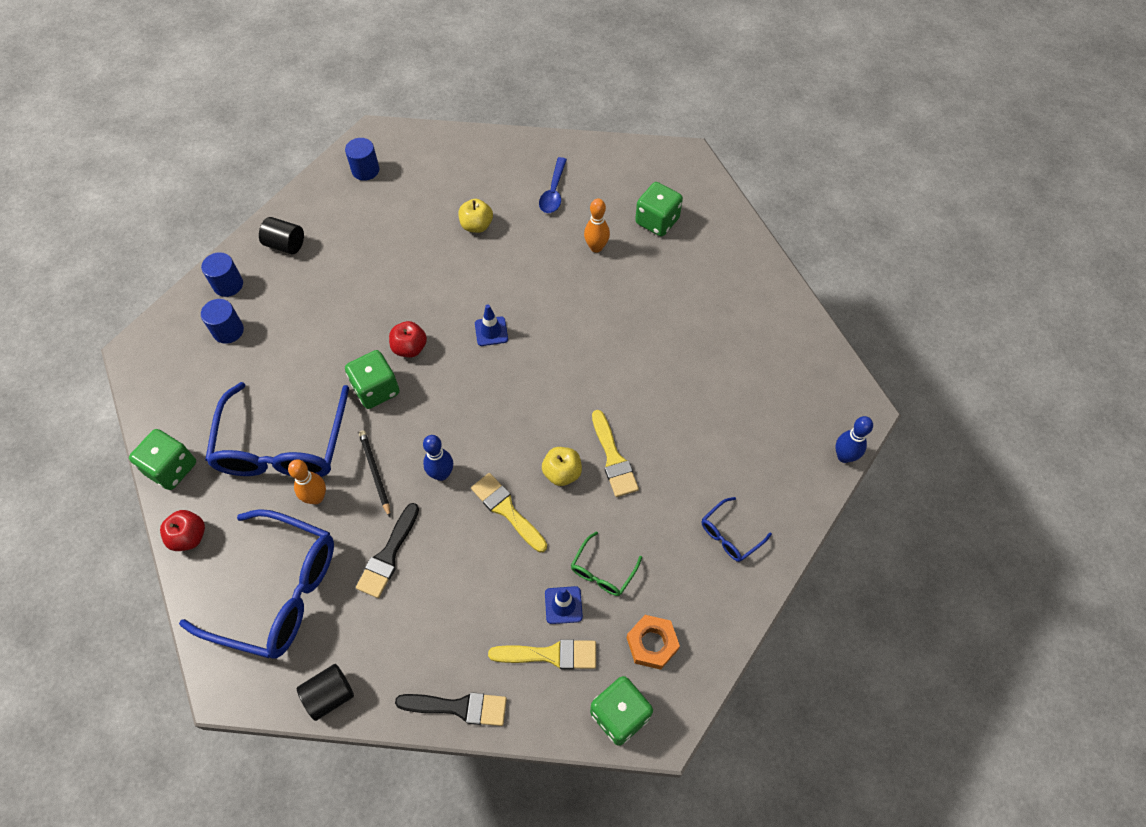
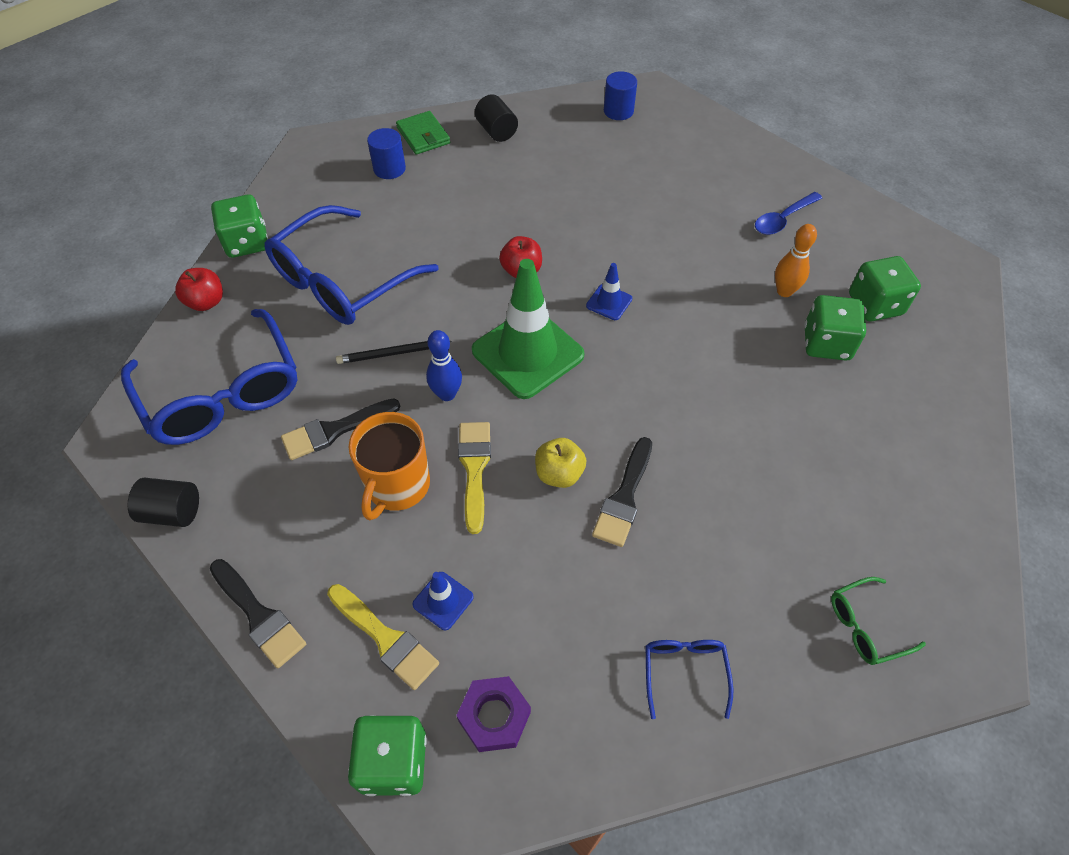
camera: 40 degrees right, 5 degrees down
blue cylinder [201,252,243,297] -> green wallet [396,111,450,155]
orange bowling pin [288,459,326,504] -> none
green dice [345,350,400,409] -> green dice moved to [804,295,866,361]
black pencil [359,431,390,517] -> black pencil turned 120 degrees counterclockwise [336,341,452,364]
yellow apple [458,199,493,233] -> none
green glasses [571,531,642,596] -> green glasses moved to [831,577,926,665]
yellow brush [592,410,639,497] -> black brush [592,437,652,547]
orange nut [627,615,680,670] -> purple nut [456,676,531,752]
blue glasses [702,497,772,562] -> blue glasses turned 90 degrees clockwise [645,640,733,719]
blue bowling pin [835,416,873,463] -> none
none -> orange mug [349,412,430,520]
none -> green traffic cone [472,259,584,399]

